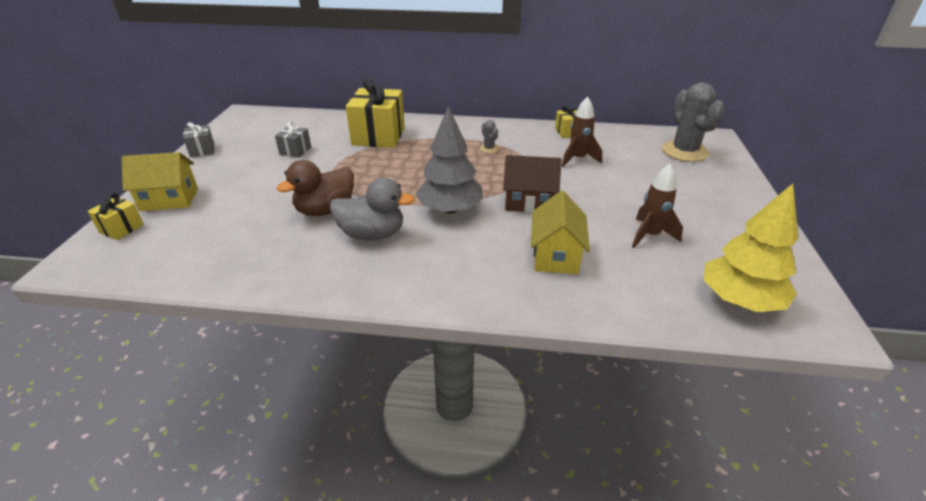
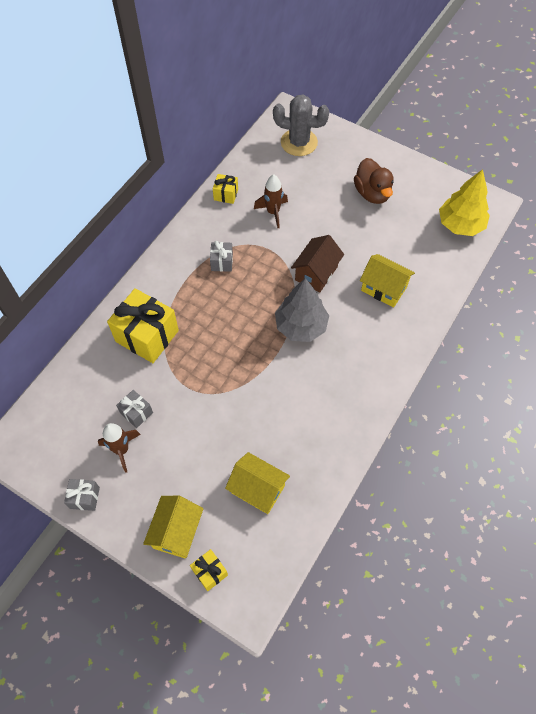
camera: 65 degrees left, 25 degrees up
brown duck [277,160,354,216] -> brown duck moved to [354,158,394,204]
grey duck [330,178,415,240] -> none
grey cactus [479,120,499,153] -> grey gift [210,241,233,272]
brown rocket [632,164,683,248] -> brown rocket moved to [98,423,141,473]
none -> yellow house [225,452,290,514]

